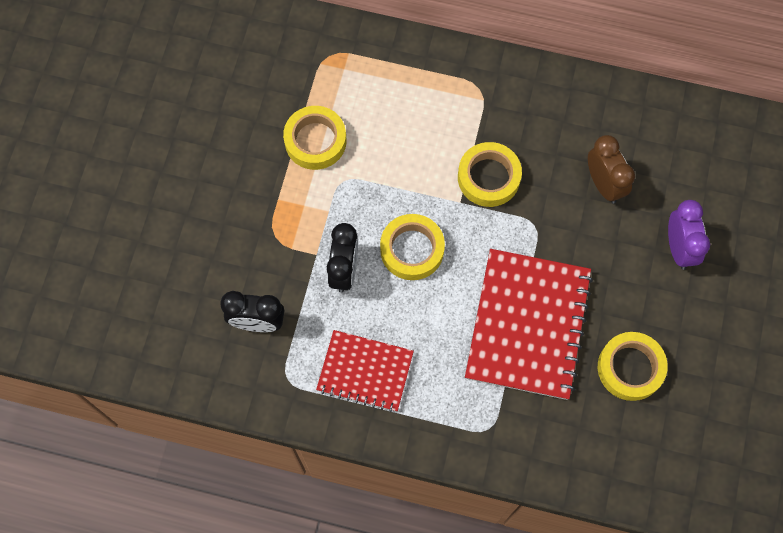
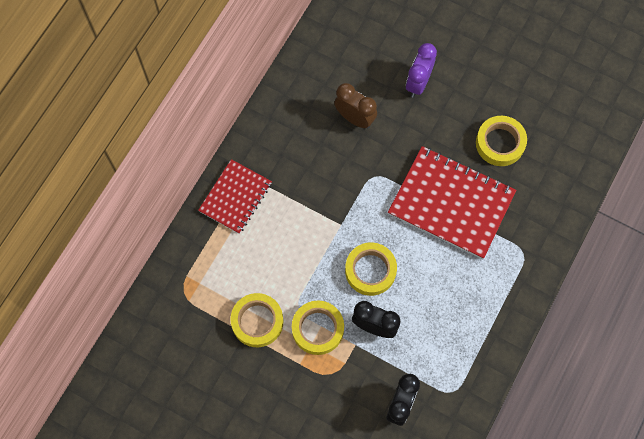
camera: 75 degrees left, 0 degrees up
red notebook [316,330,414,412] -> red notebook moved to [198,159,272,234]
yellow tape [458,142,522,207] -> yellow tape moved to [292,301,344,355]
brown clock [588,135,635,203] -> brown clock turned 45 degrees clockwise [334,83,377,129]
purple clock [668,200,710,270] -> purple clock turned 75 degrees counterclockwise [406,43,437,98]

